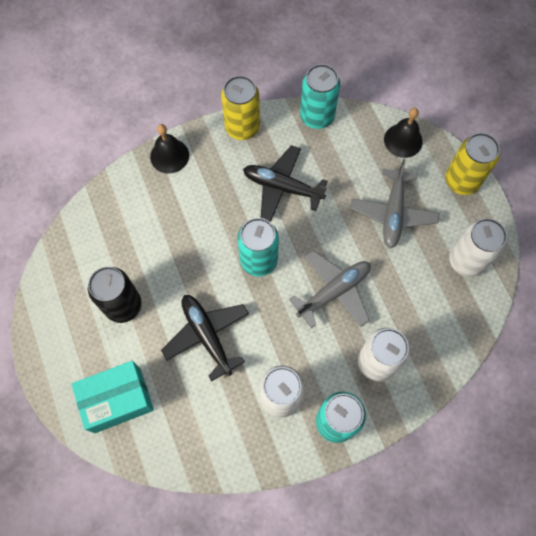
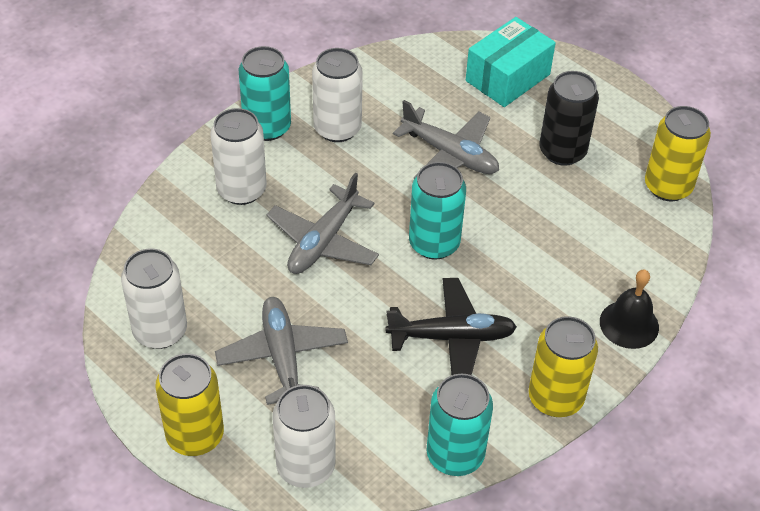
camera: 155 degrees right, 20 degrees down
black plane [161,295,249,382] -> grey plane [393,100,499,179]
black bell [384,108,423,158] -> white can [272,385,336,488]
none -> yellow can [645,106,711,201]

